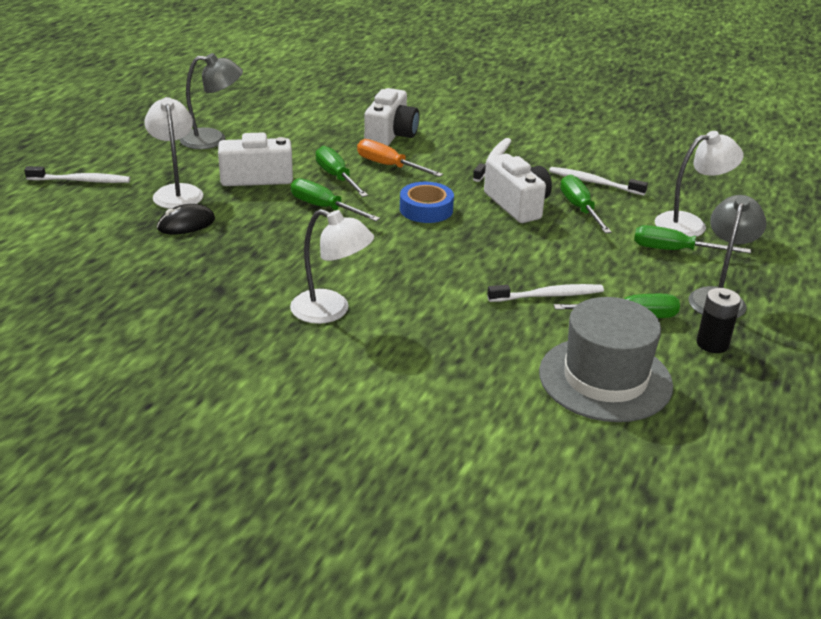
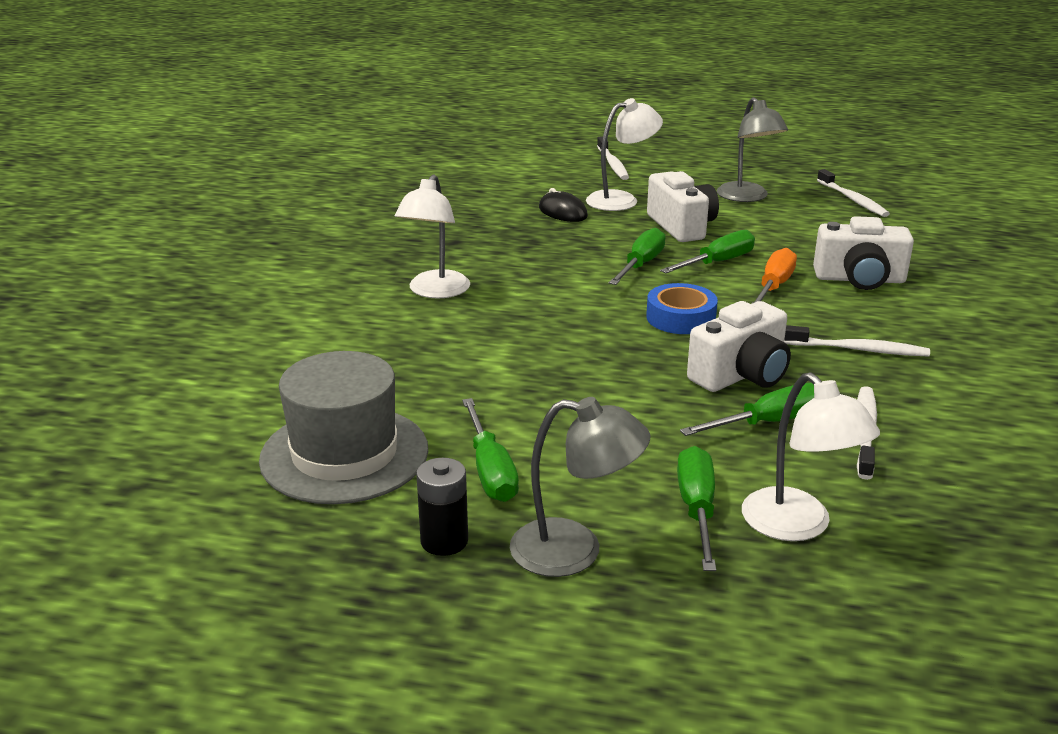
camera: 80 degrees right, 5 degrees down
white toothbrush [487,284,604,302] -> white toothbrush moved to [817,169,890,217]

